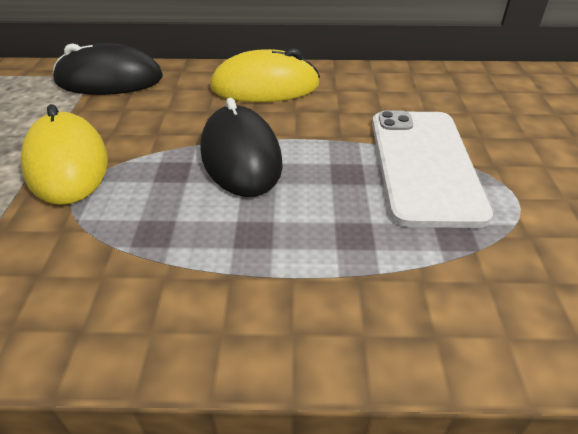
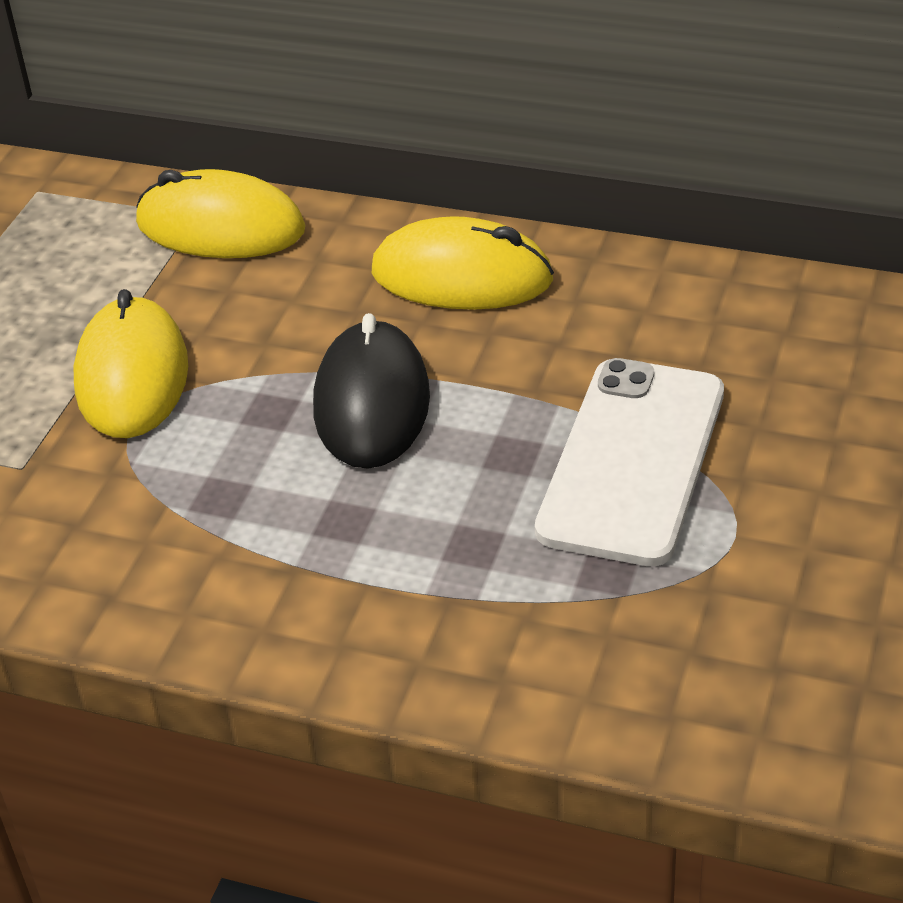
camera: 20 degrees right, 0 degrees up
black mouse [53,43,163,95] -> yellow mouse [136,169,305,258]

